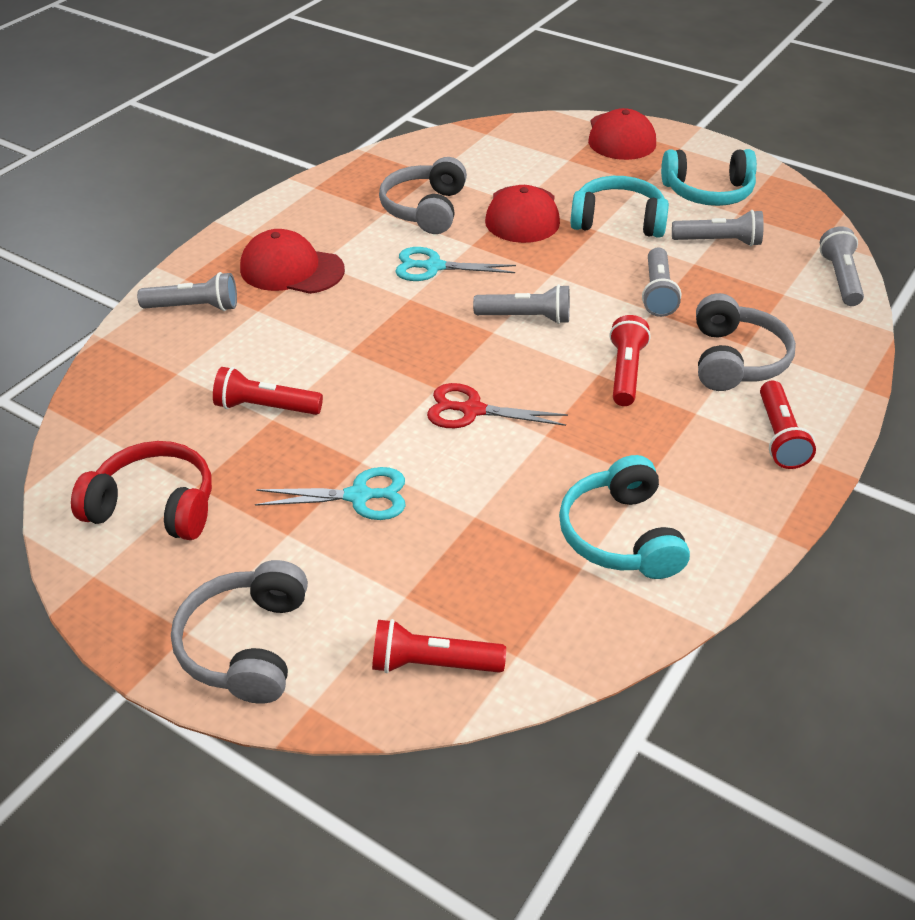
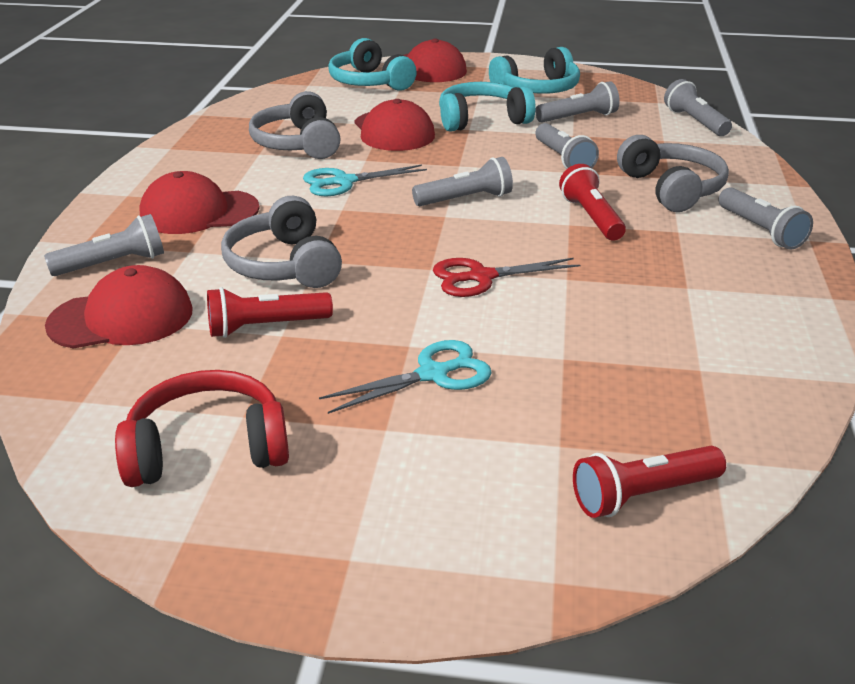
camera: 25 degrees left, 10 degrees down
grey headphones [171,560,308,704] -> grey headphones moved to [221,196,342,288]
turquoise headphones [559,455,690,579] -> turquoise headphones moved to [328,38,417,91]
red flashlight [760,380,816,469] -> grey flashlight [719,187,813,250]
none -> red cap [45,265,193,348]

